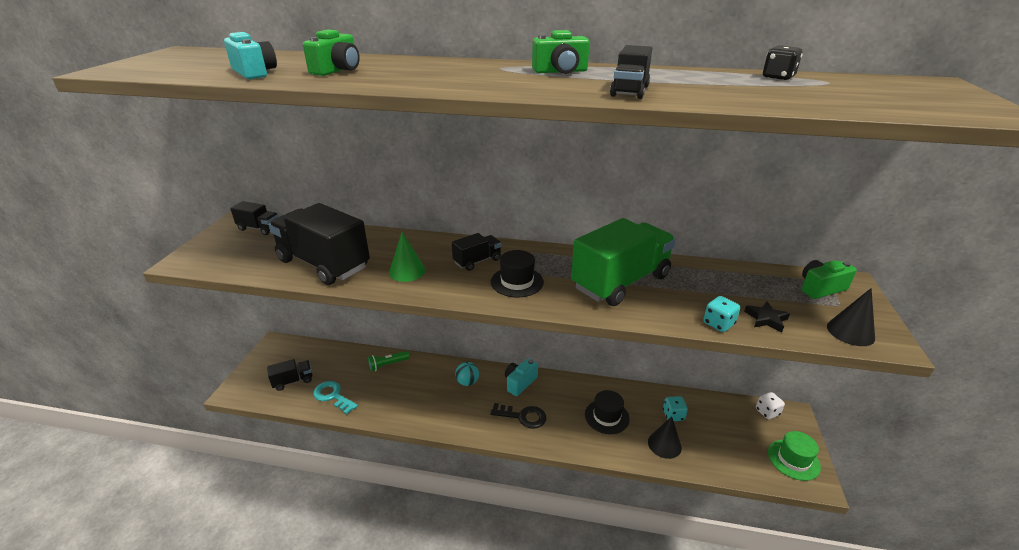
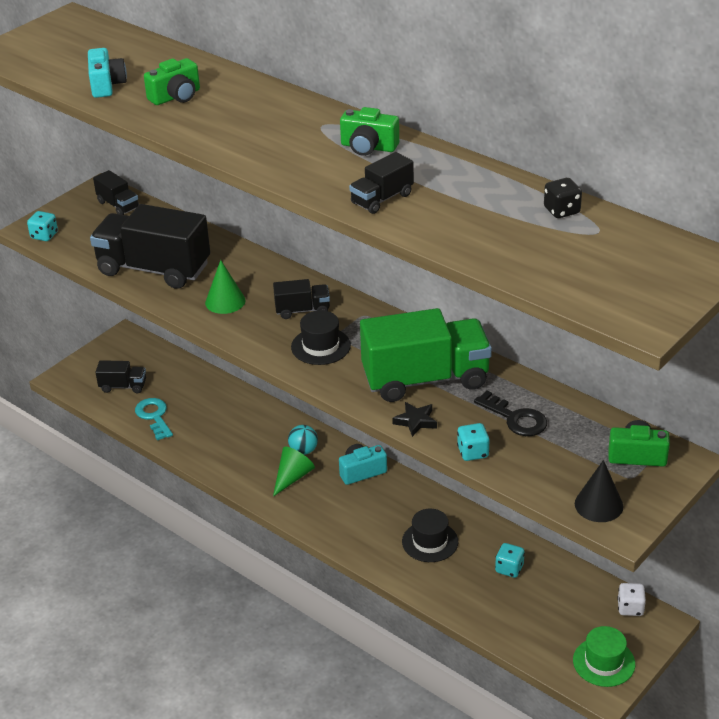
camera: 30 degrees right, 5 degrees up
black truck [269,203,370,285] -> black truck turned 45 degrees counterclockwise [90,204,210,289]
green flashlight [368,351,410,372] -> none
black key [490,403,546,429] -> black key moved to [474,391,547,436]
black cone [648,416,682,459] -> none
black star [744,301,790,332] -> black star moved to [392,402,437,437]
none -> turquoise dice [27,211,58,241]
none -> green cone [273,447,315,497]

